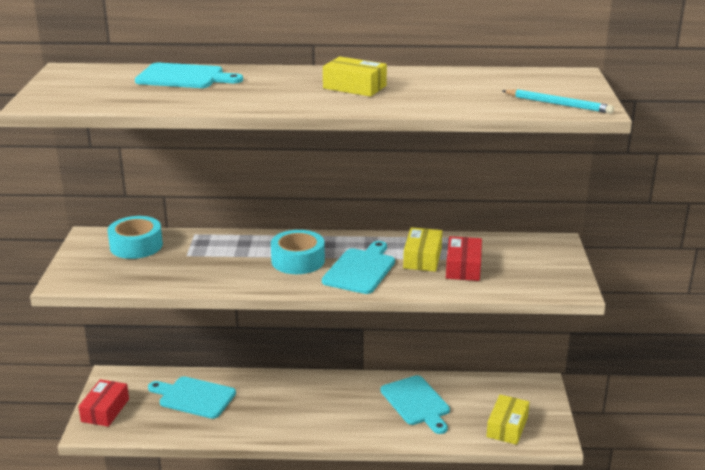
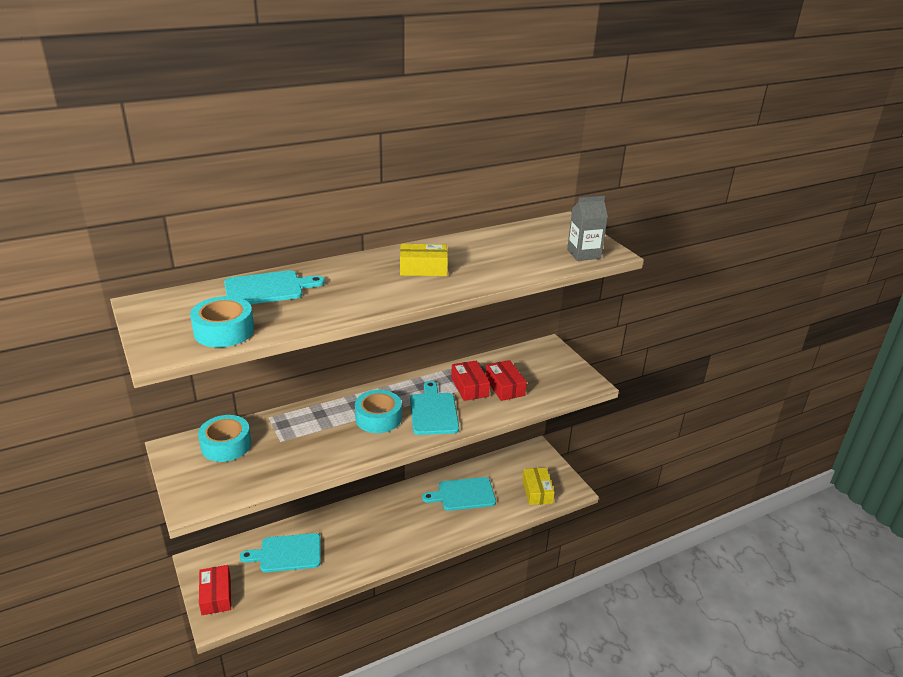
camera: 30 degrees left, 5 degrees up
turquoise cutting board [380,375,450,434] -> turquoise cutting board turned 135 degrees clockwise [422,477,496,511]
yellow box [403,227,442,272] -> red box [451,361,490,401]
turquoise pencil [503,89,614,114] -> grey carton [567,195,608,261]
none -> turquoise tape [190,296,254,348]

